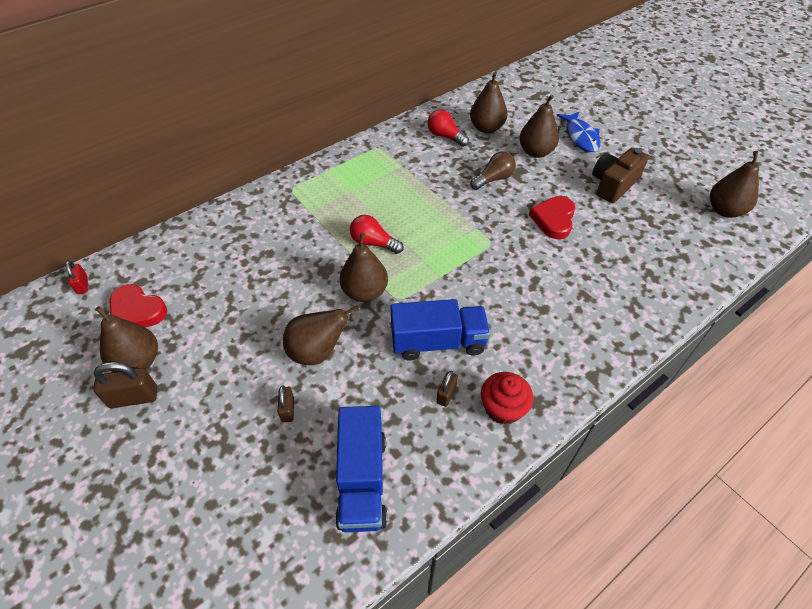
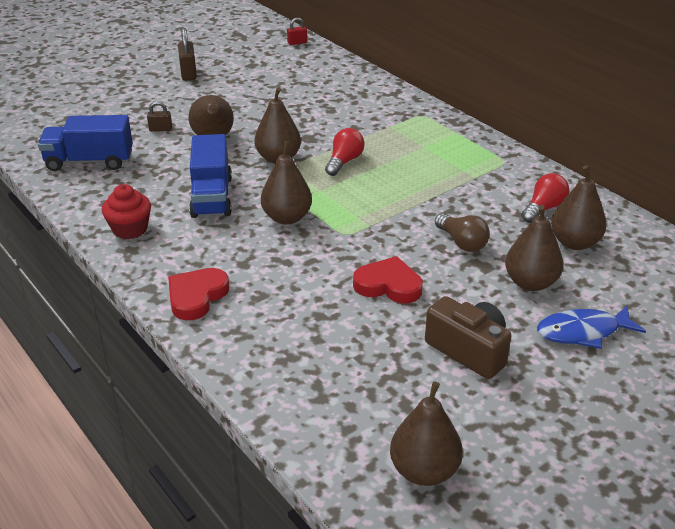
camera: 90 degrees right, 15 degrees down
brown pear [95,306,158,372] -> brown pear moved to [261,141,312,225]
red heart [110,284,167,327] -> red heart moved to [168,268,229,320]
brown padlock [436,371,458,407] -> none

